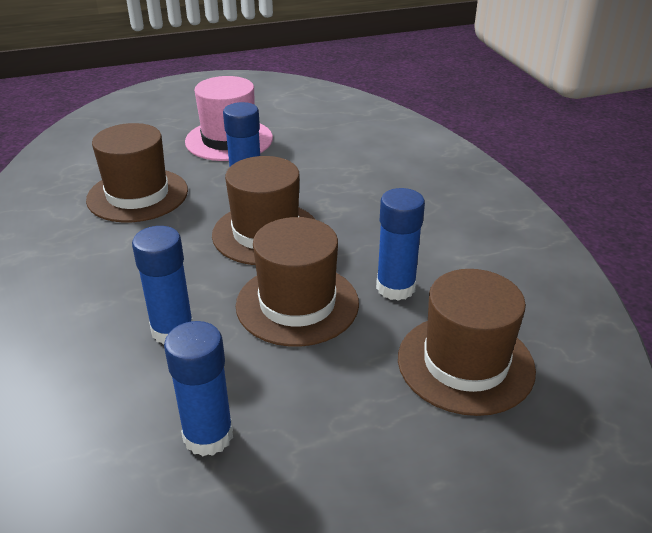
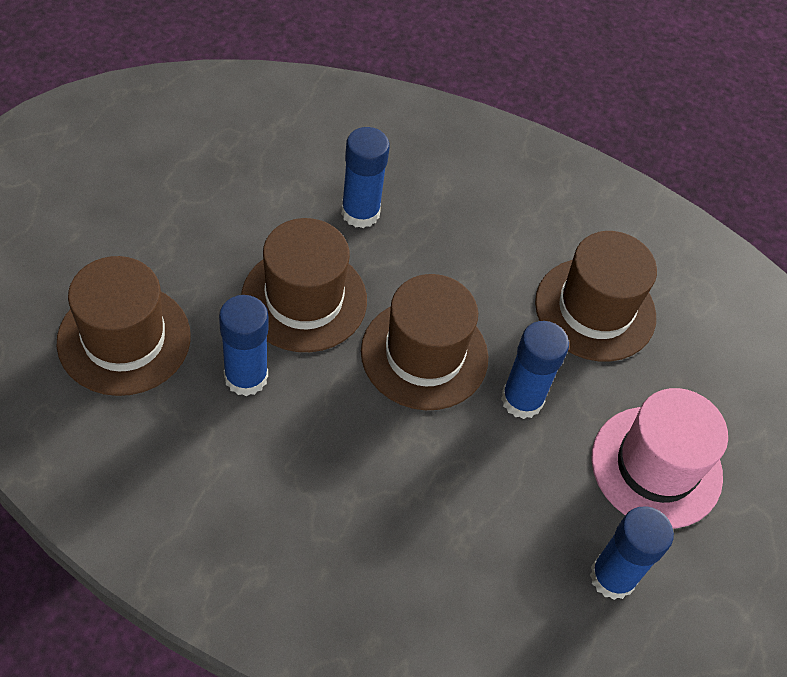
camera: 125 degrees right, 20 degrees up
blue glue stick [164,321,233,456] -> blue glue stick moved to [590,506,674,600]

